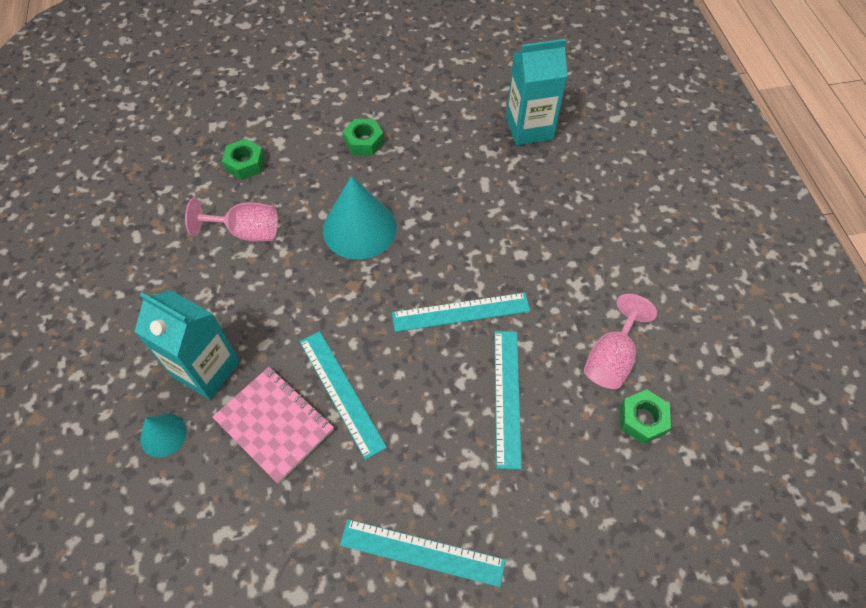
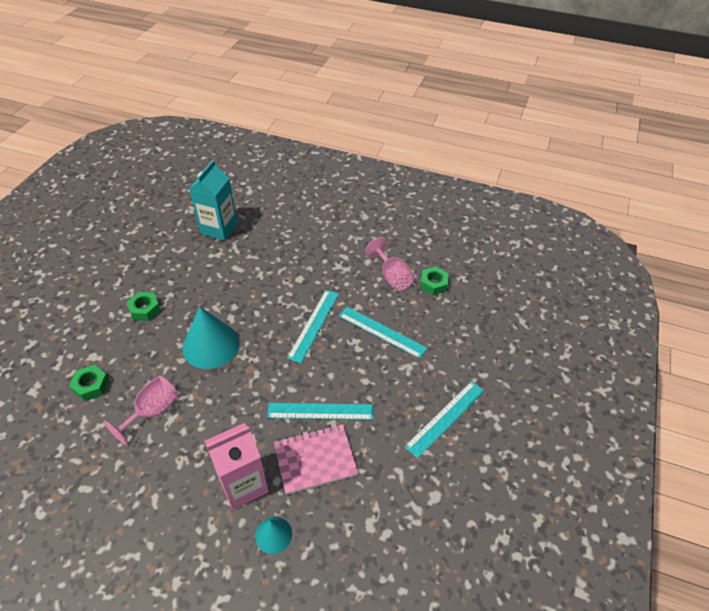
camera: 60 degrees left, 10 degrees down
turquoise carton [134,291,240,400] -> pink carton [204,423,269,510]

